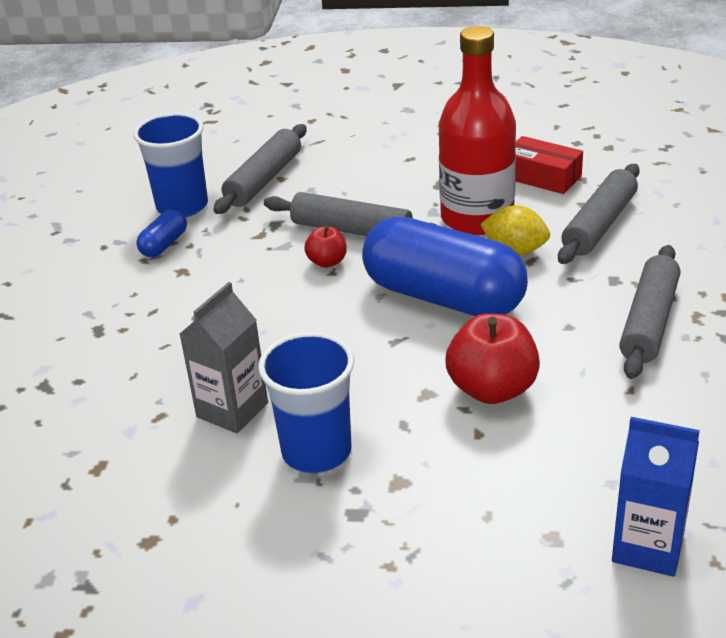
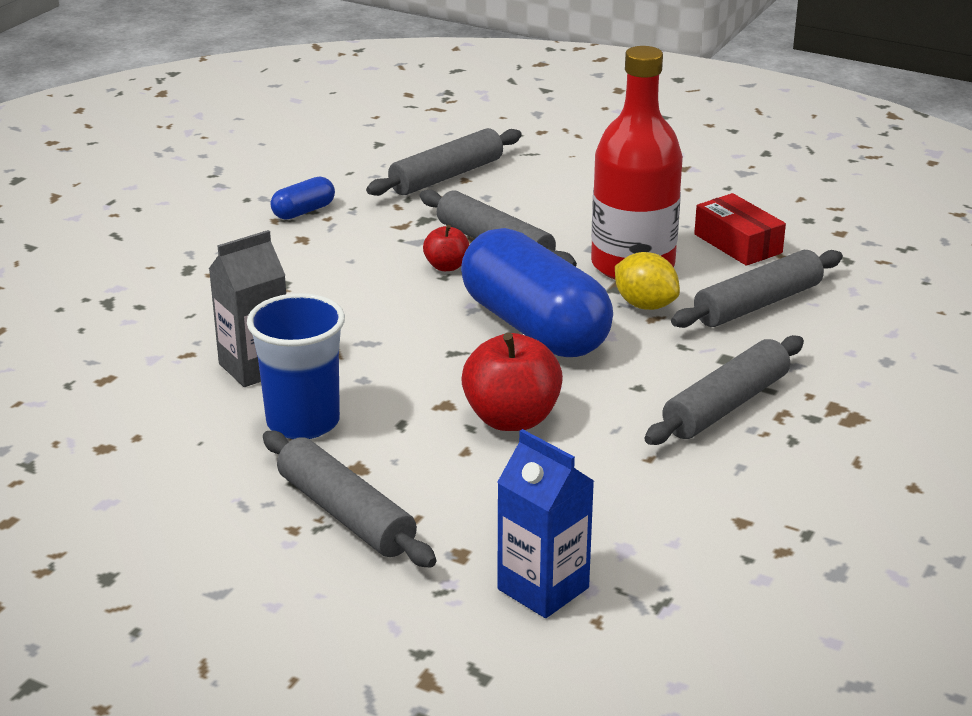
camera: 20 degrees right, 5 degrees down
blue cup [133,113,208,217] -> none
none -> grey rolling pin [263,431,436,568]

